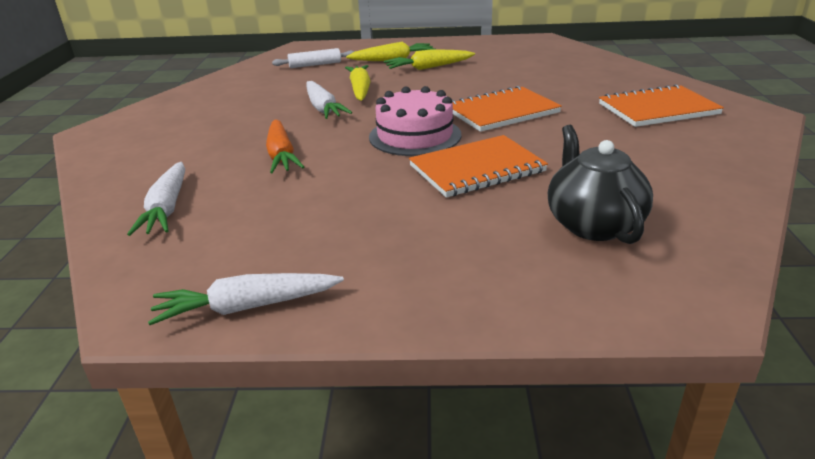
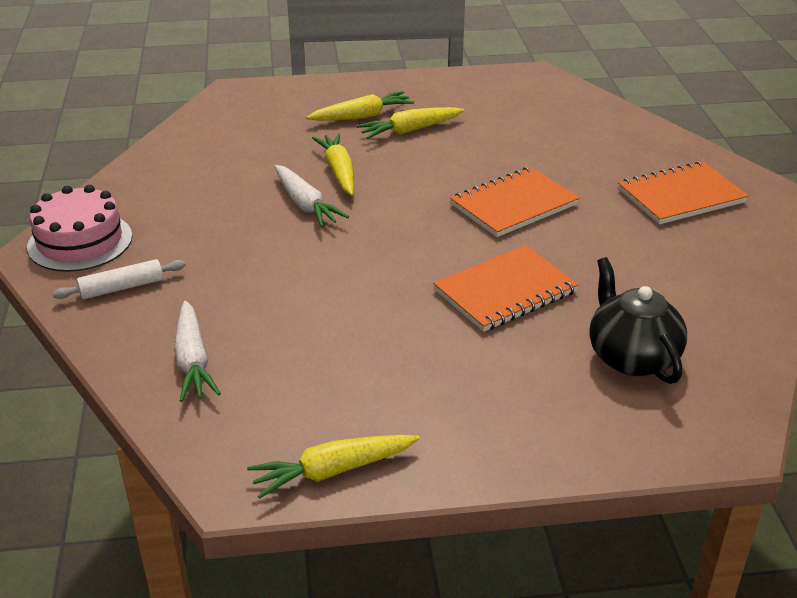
camera: 10 degrees left, 5 degrees up
white carrot [148,273,344,325] -> yellow carrot [247,435,420,499]
orange carrot [266,120,304,173] -> none
white rolling pin [272,48,354,68] -> white rolling pin moved to [52,259,186,299]
pink cake [369,86,461,156] -> pink cake moved to [27,185,132,272]

